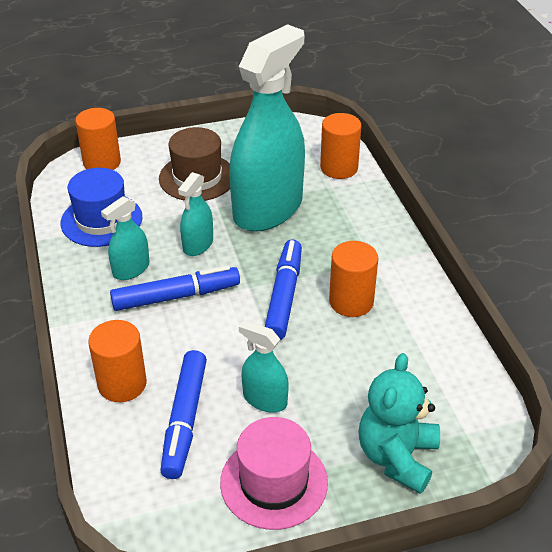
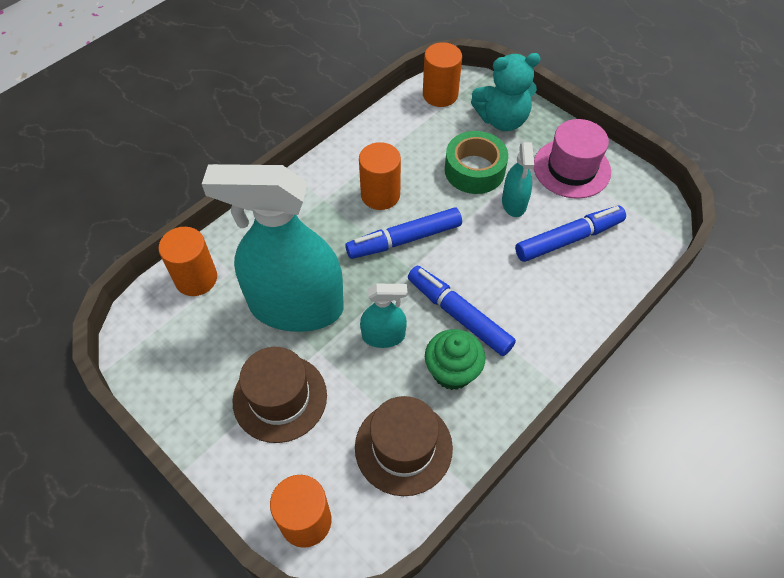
camera: 120 degrees left, 15 degrees up
blue hat [61,168,142,247] -> brown hat [355,396,453,496]
orange cylinder [88,320,147,402] -> orange cylinder moved to [423,42,462,107]
turquoise spray bottle [101,196,150,280] -> green cupcake [425,329,485,390]
none -> green tape [445,131,508,194]

